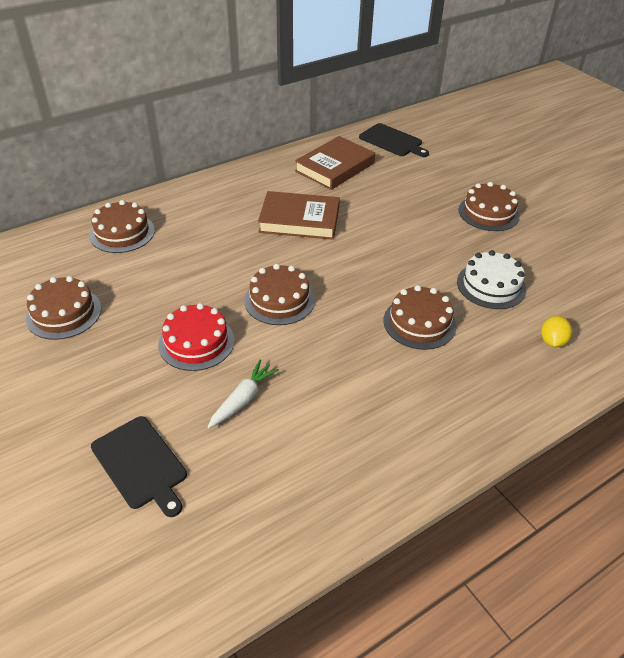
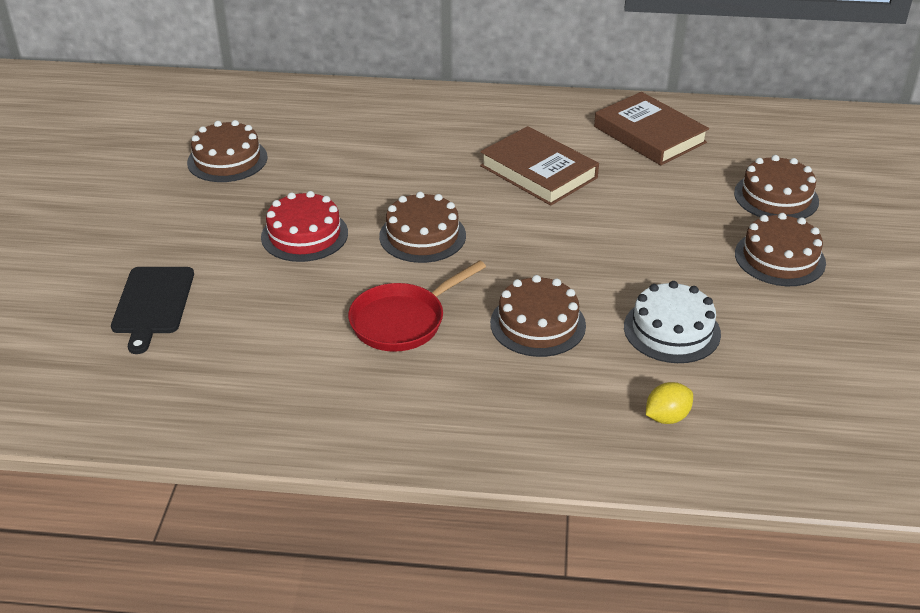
camera: 40 degrees right, 5 degrees down
brown cake [90,200,155,253] -> brown cake moved to [734,155,819,219]
white carrot [208,360,279,428] -> none
brown book [295,136,375,190] -> brown book turned 60 degrees clockwise [594,92,709,165]
black cutting board [359,123,429,157] -> none
none -> red pan [348,260,486,352]

